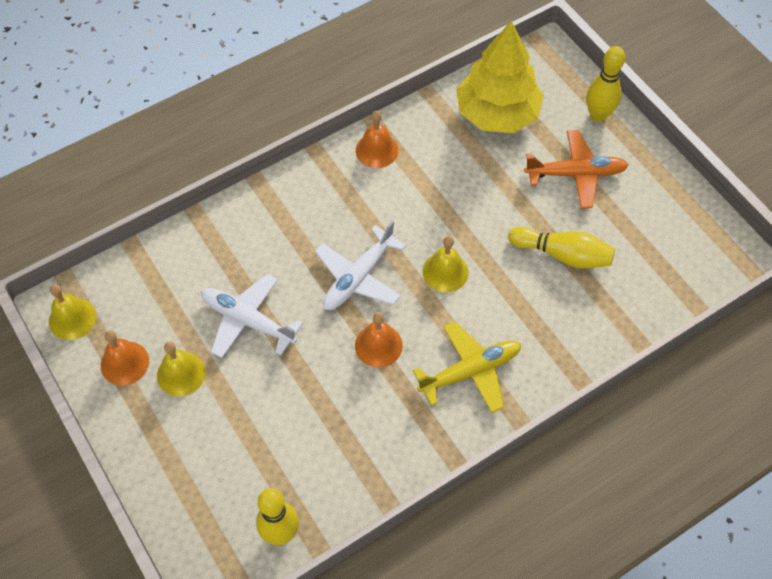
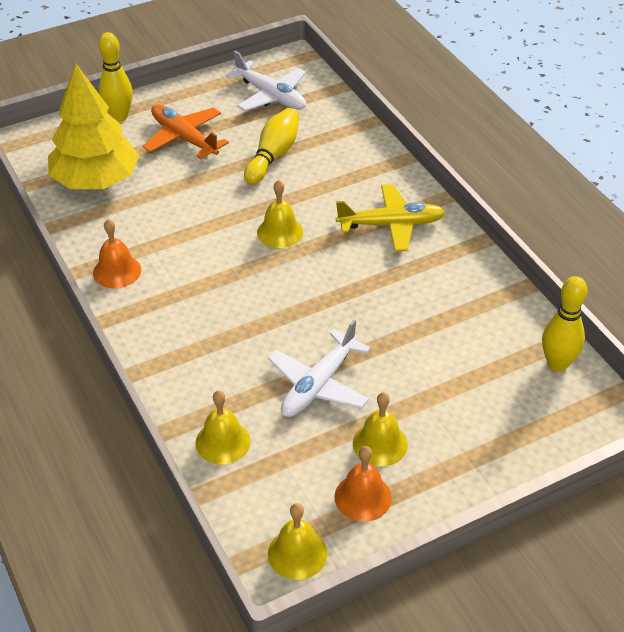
camera: 85 degrees left, 15 degrees down
white plane [315,221,406,310] -> white plane moved to [226,51,306,111]
orange bell [355,312,403,367] -> none
yellow plane [413,322,521,413] -> yellow plane turned 105 degrees clockwise [336,184,446,252]
orange plane [524,130,629,208] -> orange plane turned 45 degrees counterclockwise [143,104,229,159]
none -> yellow bell [195,390,251,464]

